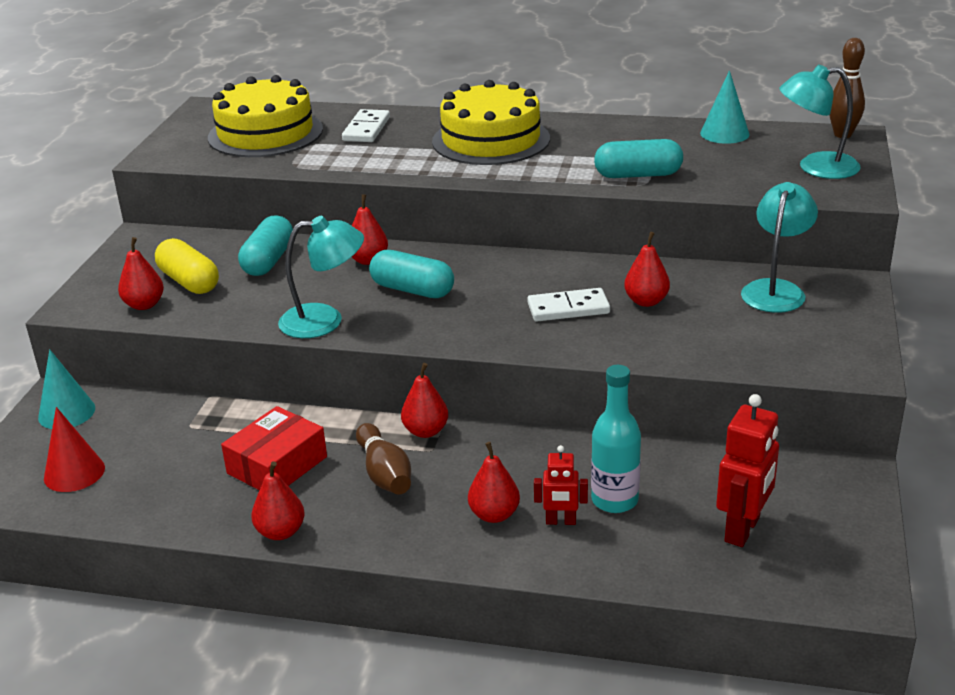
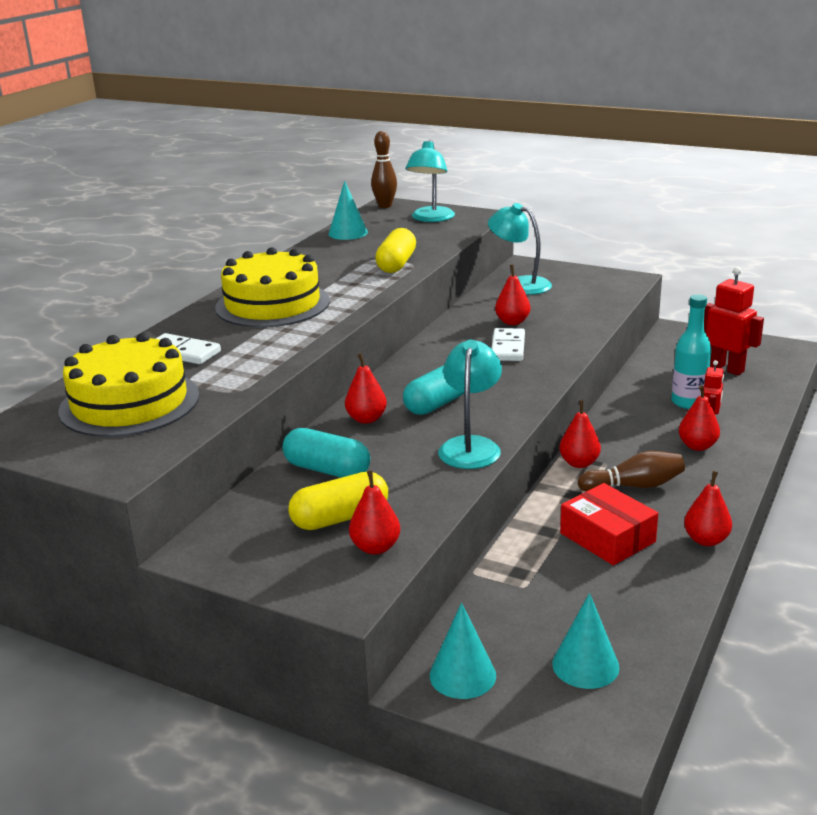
camera: 75 degrees left, 5 degrees down
red cone [44,407,105,492] -> turquoise cone [552,593,620,689]
turquoise capsule [594,139,683,178] -> yellow capsule [375,228,416,273]

